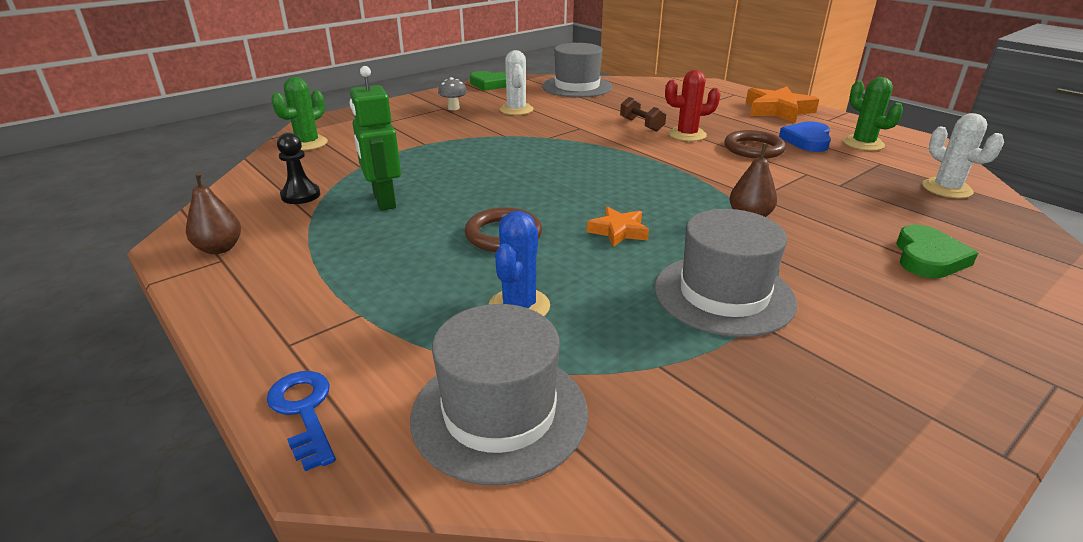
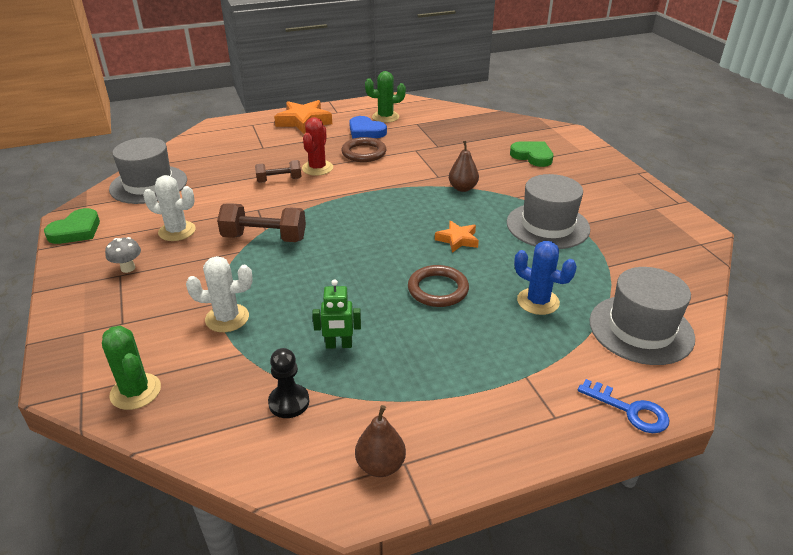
camera: 70 degrees left, 5 degrees up
blue key [267,371,336,471] -> blue key turned 135 degrees counterclockwise [578,379,670,433]
green robot [349,66,401,211] -> green robot [312,279,361,349], size x0.64
white cactus [922,113,1004,198] -> white cactus moved to [186,256,253,332]
none -> brown dumbbell [217,203,306,242]

